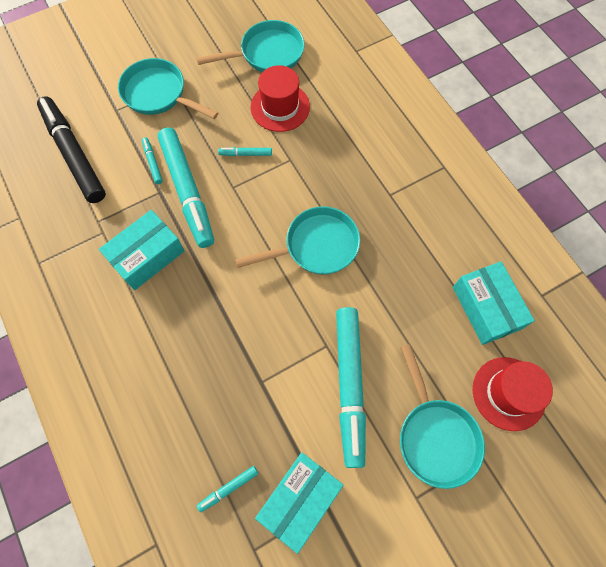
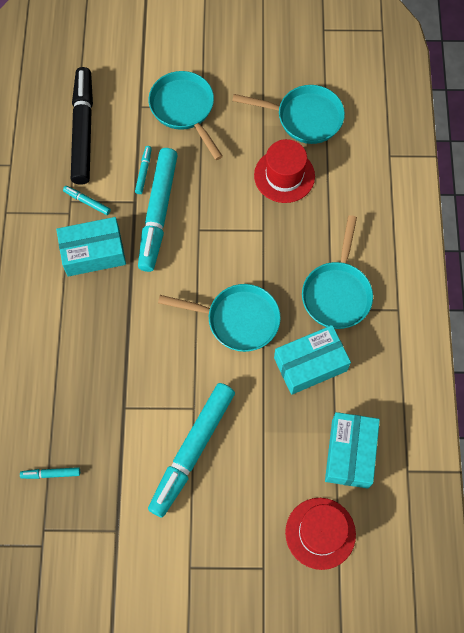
camera: 30 degrees right, 0 degrees up
turquoise marker [218,147,272,156] -> turquoise marker moved to [63,186,111,215]
turquoise box [255,452,343,554] -> turquoise box moved to [274,325,351,395]
turquoise pan [400,344,485,489] -> turquoise pan moved to [302,215,373,329]

